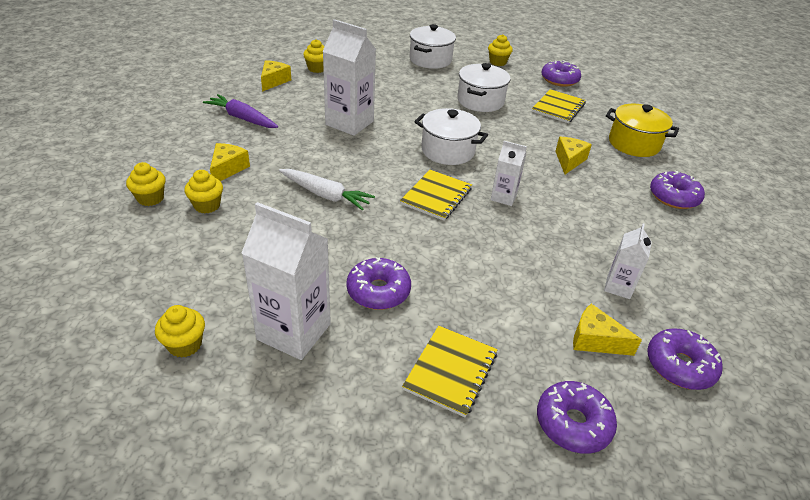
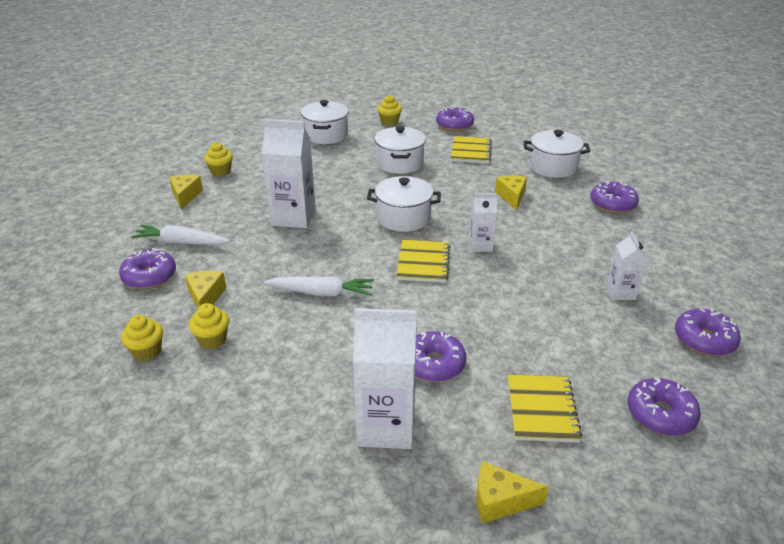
camera: 20 degrees left, 5 degrees down
yellow cupcake [155,305,205,358] -> none
purple carrot [203,94,278,128] -> white carrot [131,225,230,245]
yellow cheese [573,304,642,356] -> yellow cheese moved to [476,461,549,523]
yellow pot [606,104,679,157] -> white pot [524,130,590,178]
none -> purple donut [119,248,176,289]

